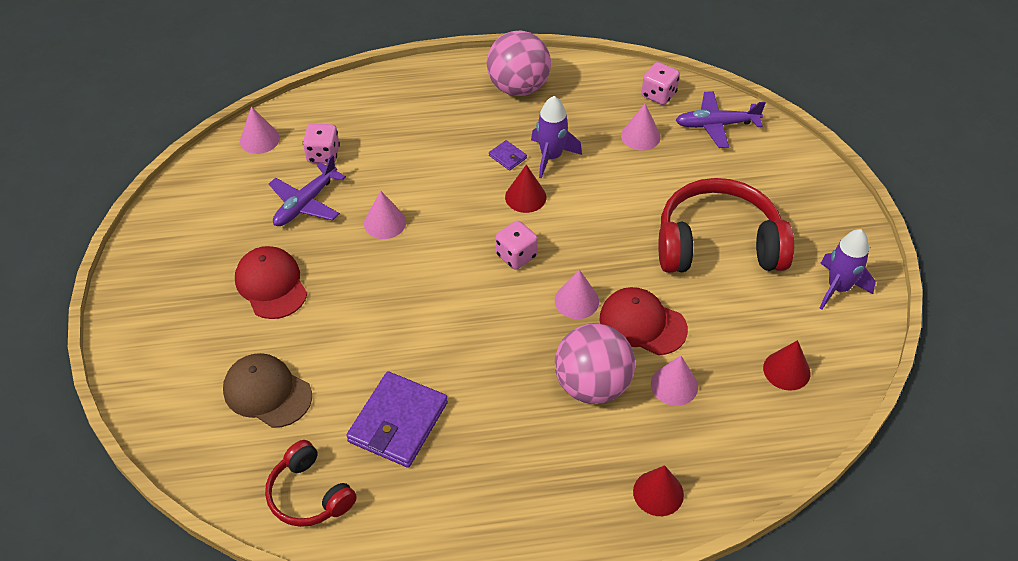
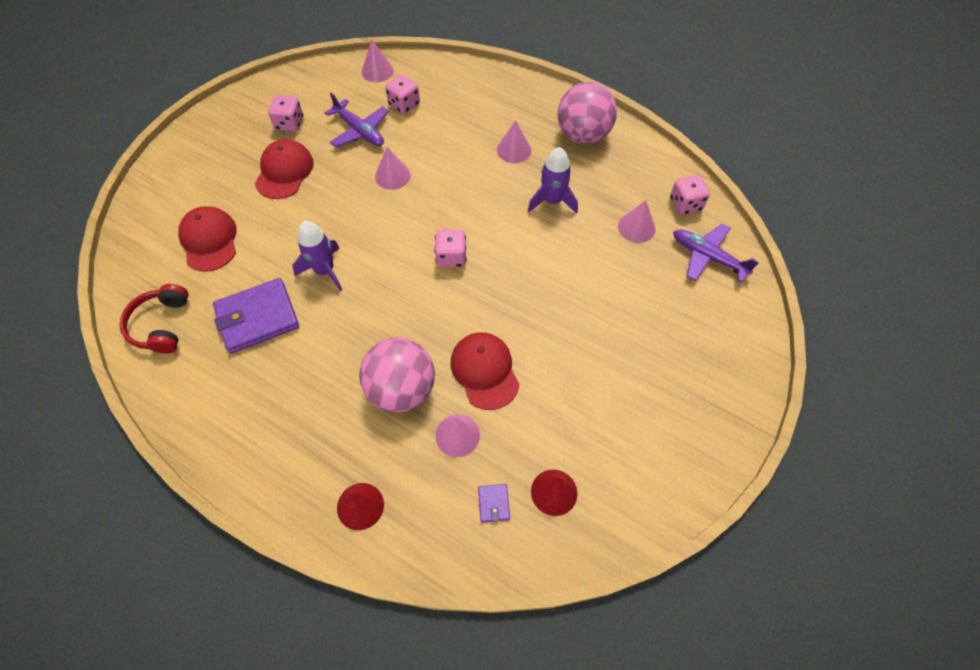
camera: 40 degrees right, 10 degrees up
brown cap [223,353,312,428] -> red cap [178,206,237,272]
purple plane [269,155,346,226] -> purple plane turned 120 degrees counterclockwise [325,93,389,147]
purple wallet [489,140,527,171] -> purple wallet moved to [478,484,510,523]
red cone [505,165,546,213] -> none
pink cone [555,270,599,319] -> pink cone moved to [497,120,531,163]
red headphones [658,178,794,273] -> none
purple rocket [820,229,875,310] -> purple rocket moved to [292,221,342,291]
none -> pink dice [268,95,303,132]

